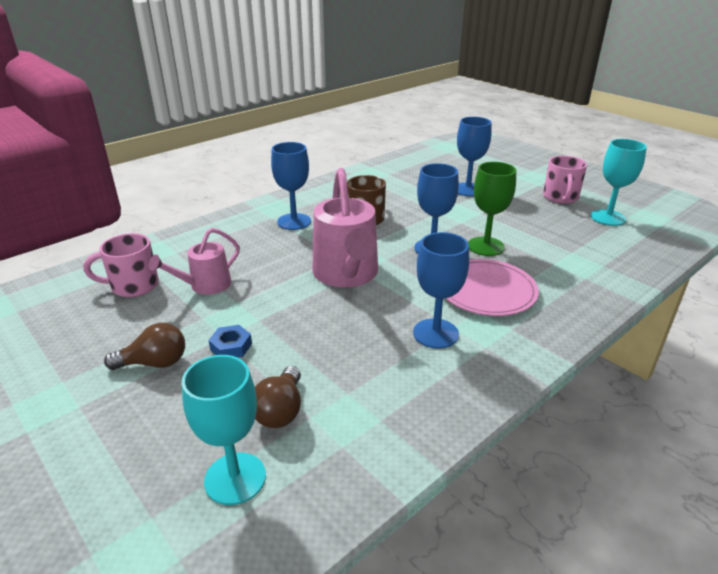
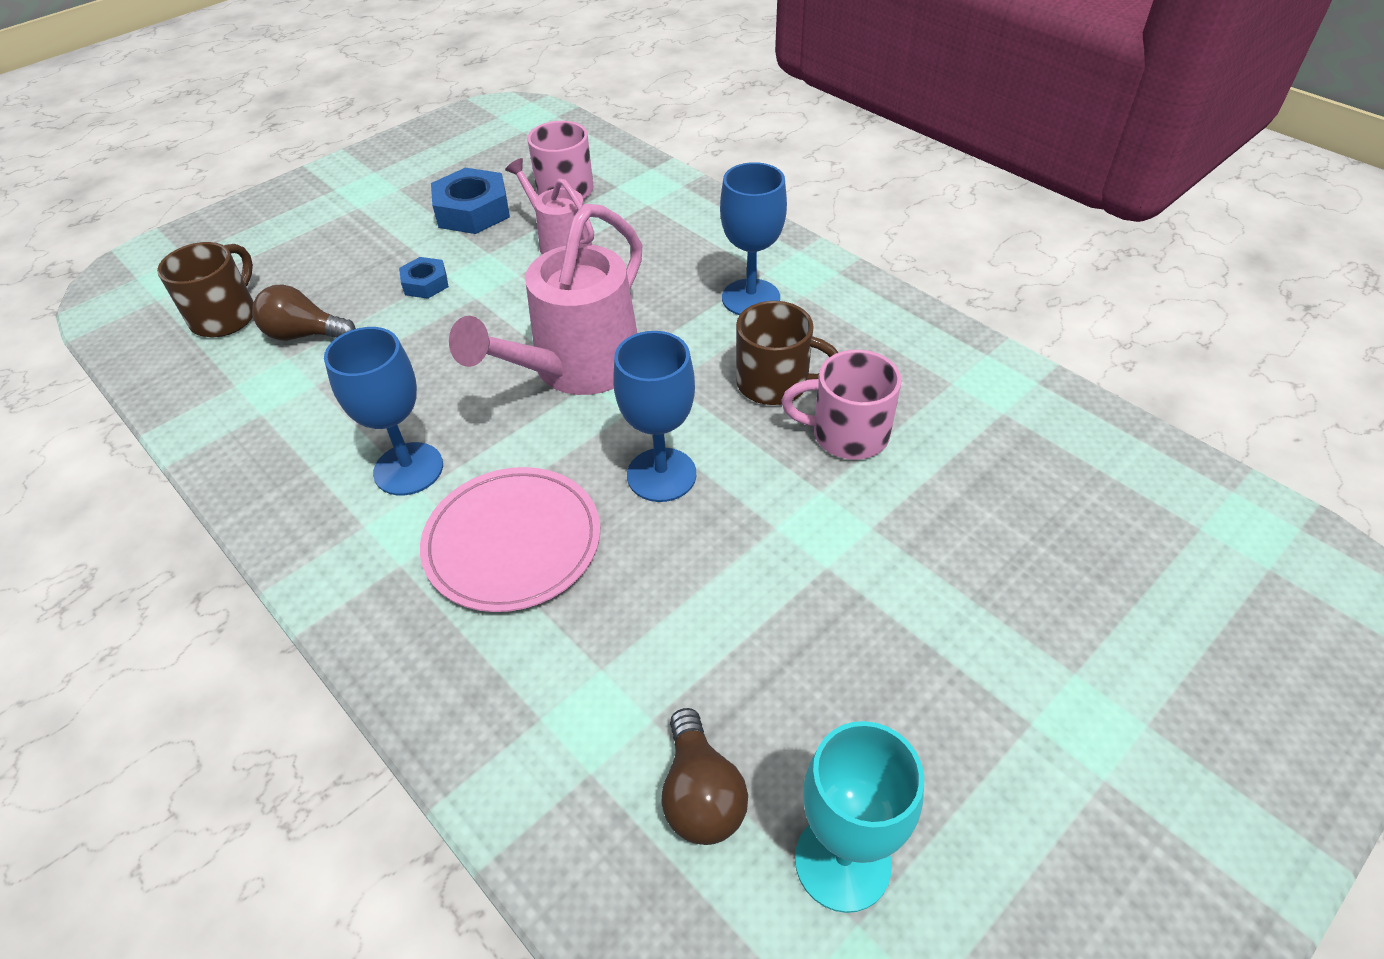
camera: 90 degrees right, 15 degrees up
brown light bulb [104,323,185,370] -> brown light bulb moved to [662,708,748,845]
turquoise goblet [182,355,266,505] -> brown mug [157,242,254,337]
pink watering can [312,168,378,287] -> pink watering can turned 45 degrees counterclockwise [449,204,643,395]
blue goblet [457,117,492,196] -> none
green goblet [468,162,516,256] -> none
pink mug [543,156,587,204] -> pink mug moved to [781,350,902,460]
none -> blue nut [431,168,510,234]

